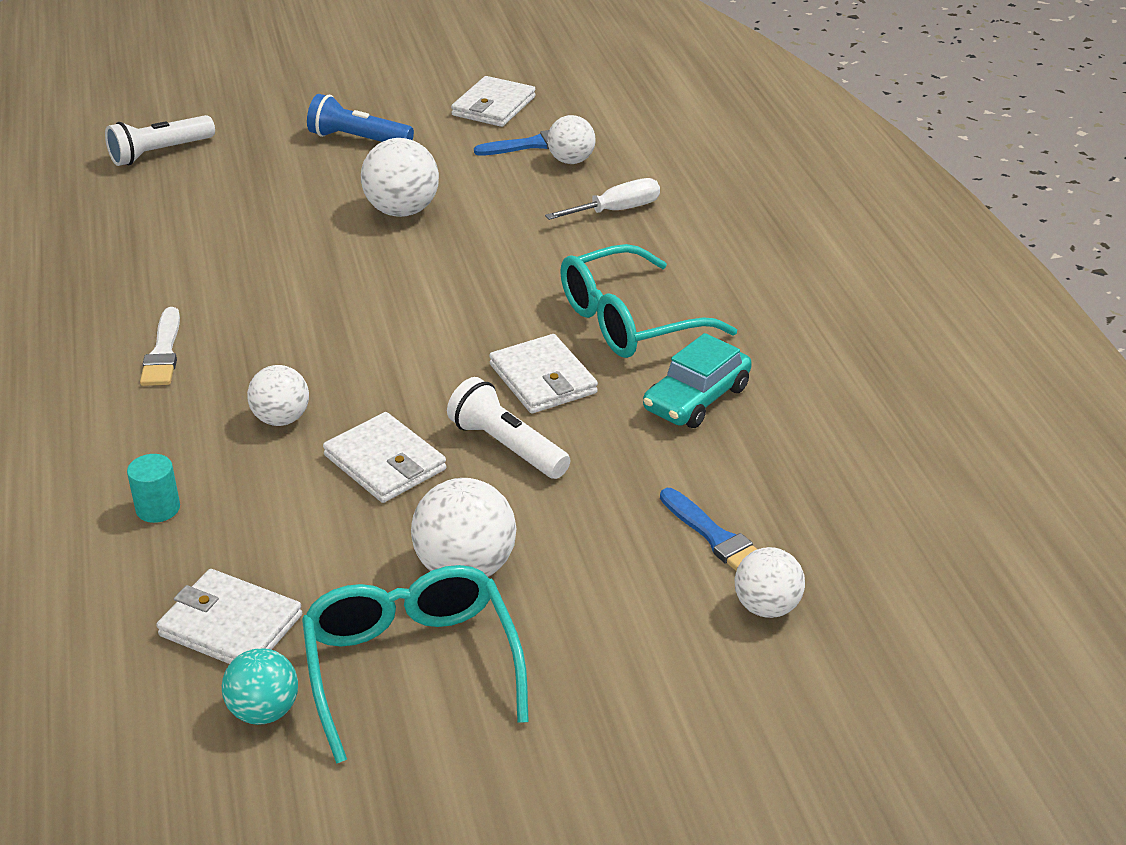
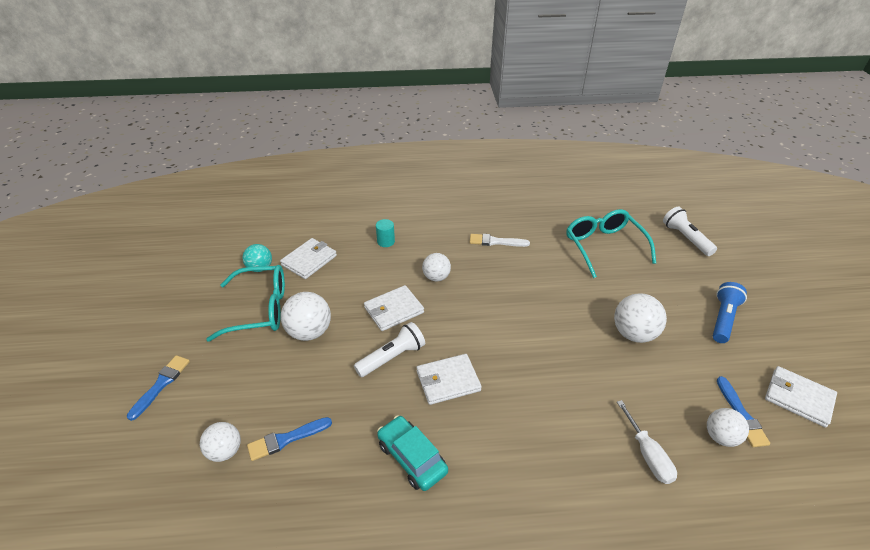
camera: 100 degrees right, 5 degrees up
turquoise glasses [560,244,737,358] -> turquoise glasses moved to [566,209,656,278]
none -> blue brush [127,355,190,421]

